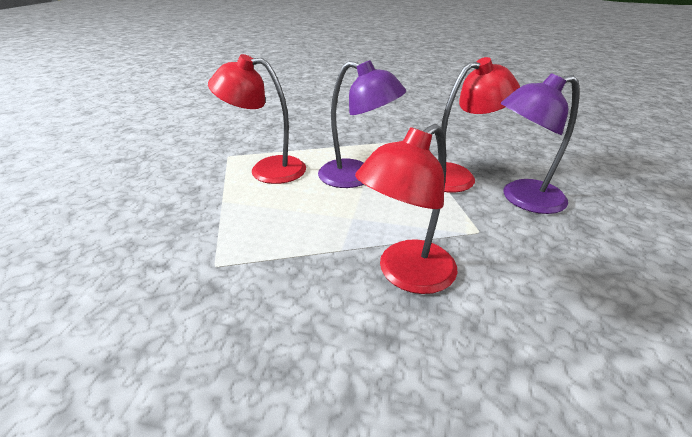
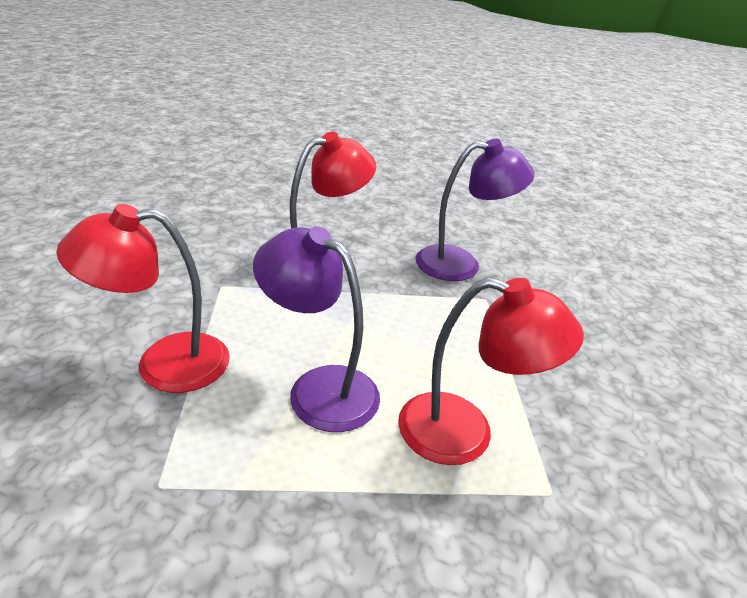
camera: 175 degrees left, 0 degrees up
purple lamp [501,73,580,214] -> purple lamp moved to [415,139,535,281]

